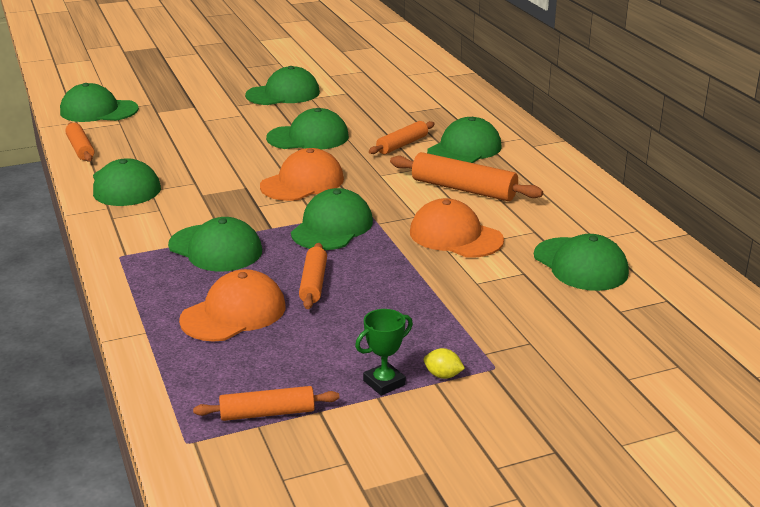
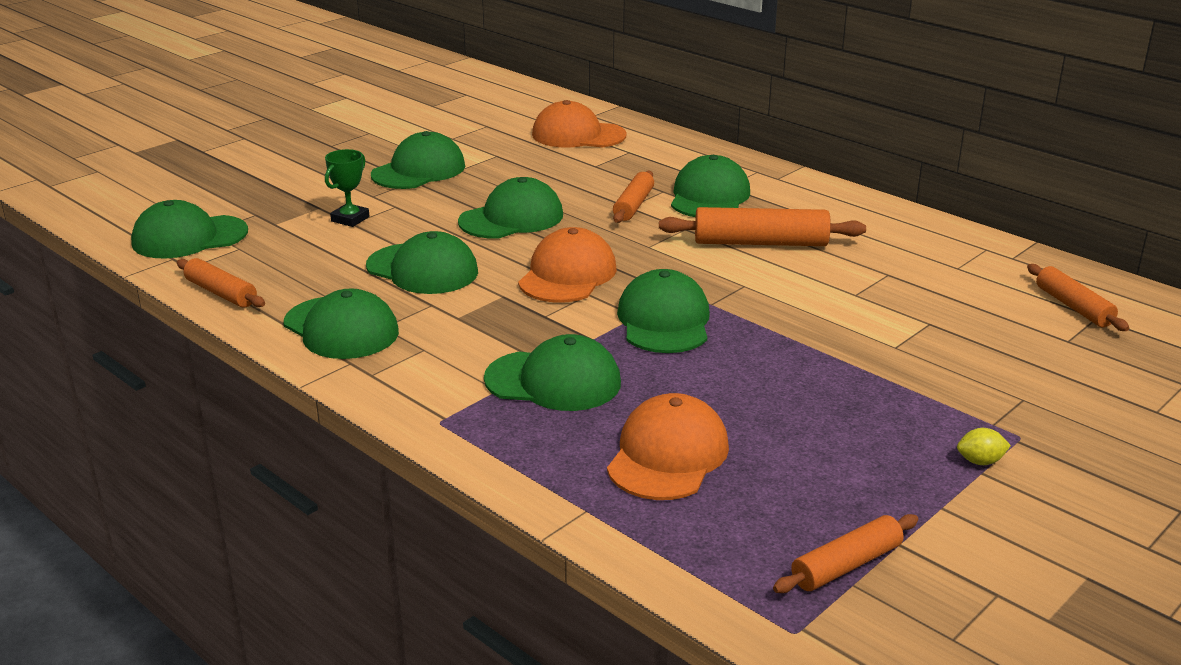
camera: 25 degrees left, 0 degrees up
orange rolling pin [299,243,327,309] -> orange rolling pin moved to [1027,264,1129,331]
green trophy [355,309,413,396] -> green trophy moved to [325,149,370,227]
orange cap [410,198,504,258] -> orange cap moved to [532,100,627,148]
green cap [534,234,629,291] -> green cap moved to [366,231,478,294]

